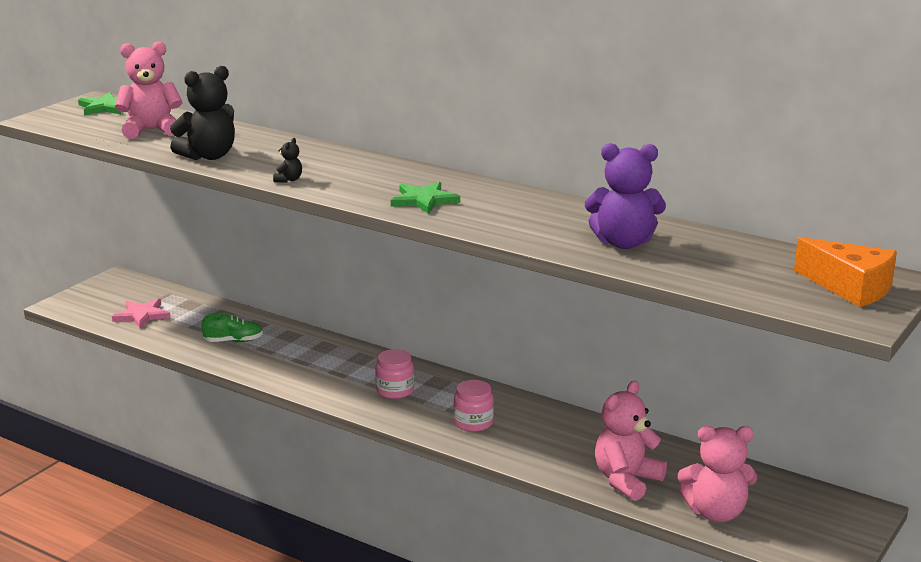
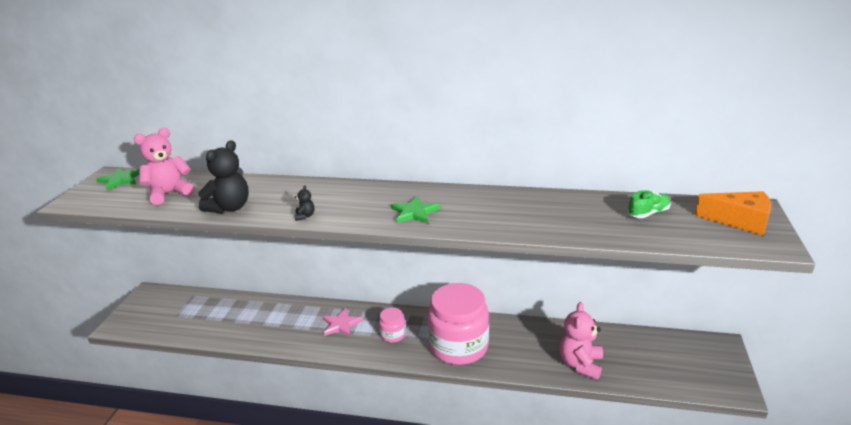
camera: 20 degrees left, 5 degrees up
pink star [112,299,170,328] -> pink star moved to [322,308,363,337]
green shoe [202,313,263,342] -> green shoe moved to [628,190,671,218]
pink jar [454,380,494,432] -> pink jar [428,283,489,365], size x2.22
purple teddy bear [585,143,666,249] -> none
pink teddy bear [678,426,757,522] -> none

